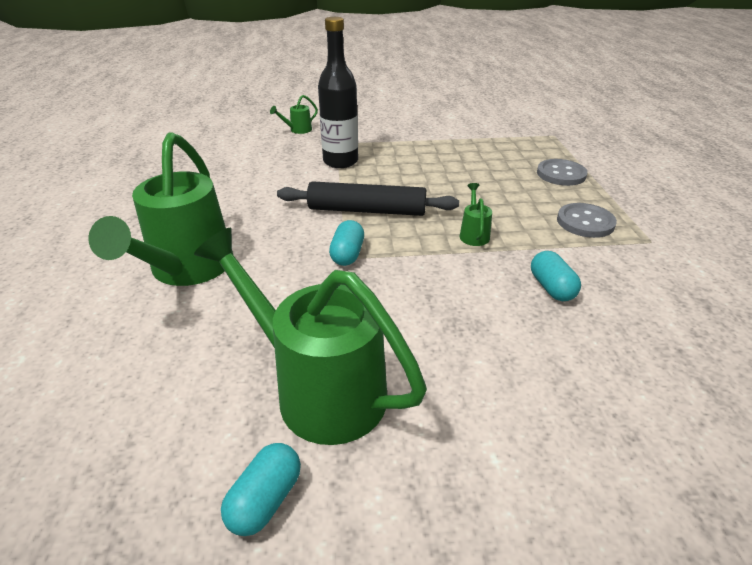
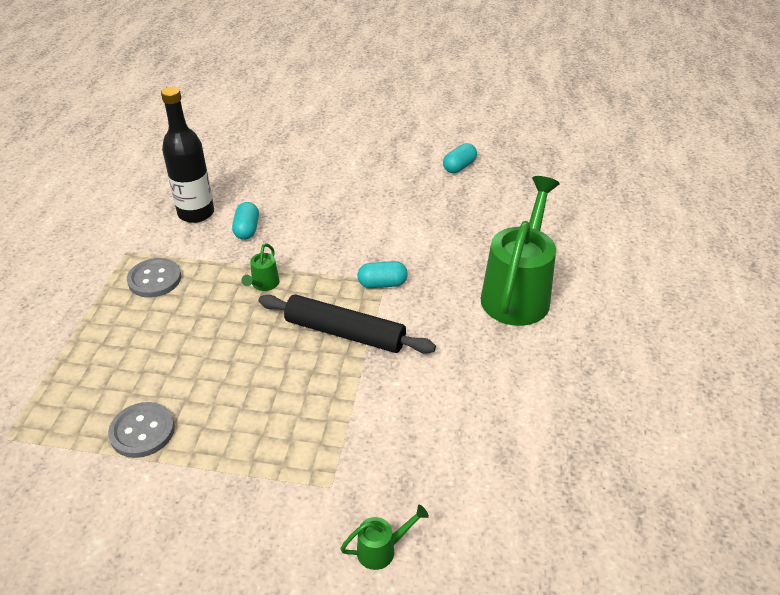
camera: 165 degrees left, 5 degrees up
green watering can [194,228,427,445] -> none
black bottle [318,17,358,168] -> black bottle moved to [161,87,214,223]
turquoise capsule [329,220,364,266] -> turquoise capsule turned 60 degrees clockwise [357,261,408,288]
grey button [537,159,587,186] -> grey button moved to [108,402,175,458]

